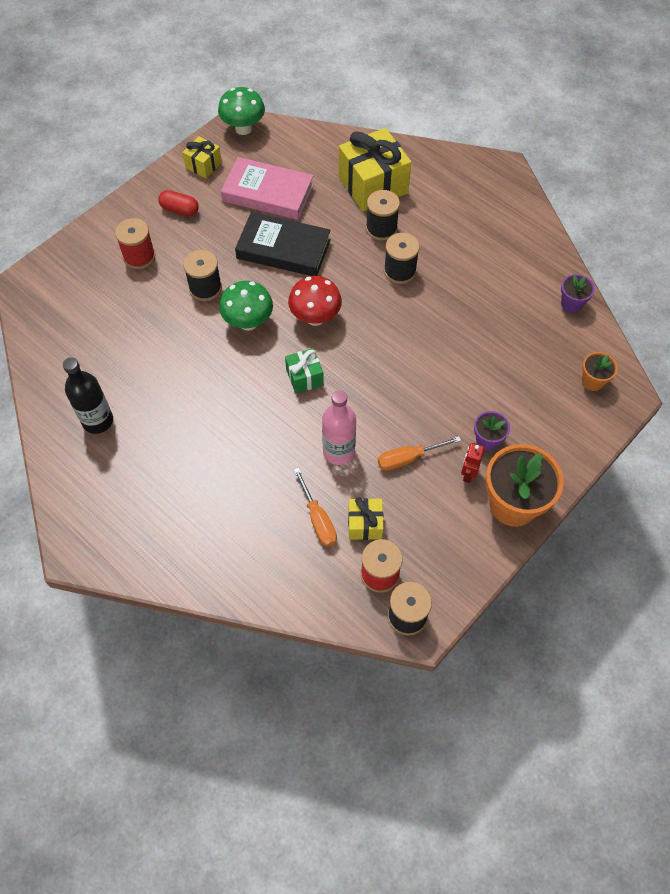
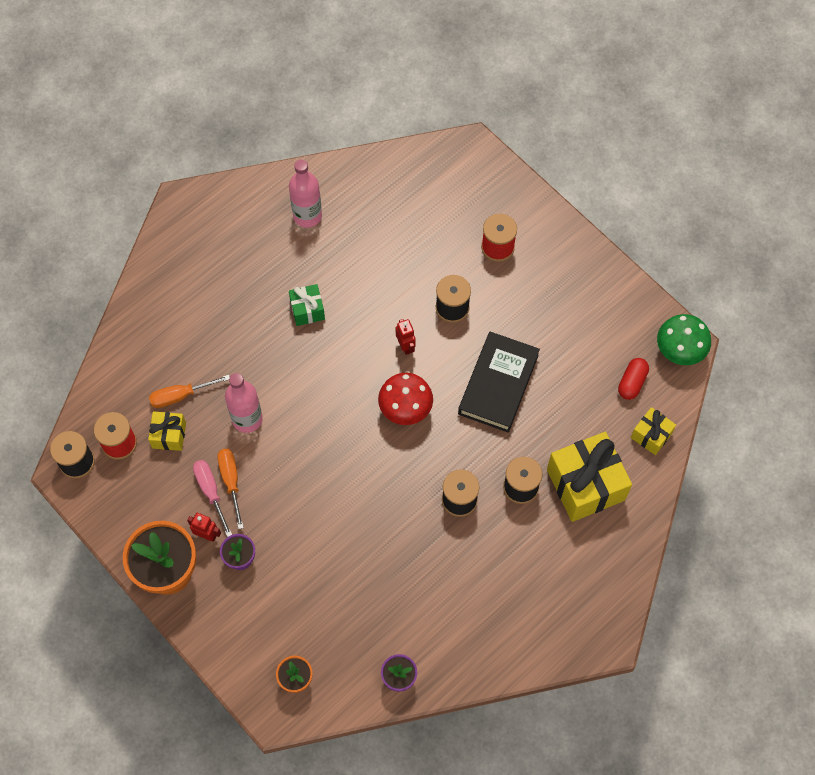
camera: 95 degrees right, 5 degrees up
black bottle [63,357,113,434] -> pink bottle [289,159,322,228]
red capsule [158,190,199,216] -> red capsule moved to [618,358,649,400]
yellow gift [183,136,222,179] -> yellow gift moved to [631,407,676,455]
green mushroom [219,281,273,331] -> red robot [396,319,416,355]
pink book [221,157,314,220] -> none
green gift [285,348,324,394] -> green gift moved to [289,284,325,326]
none -> pink screwdriver [193,460,232,537]

